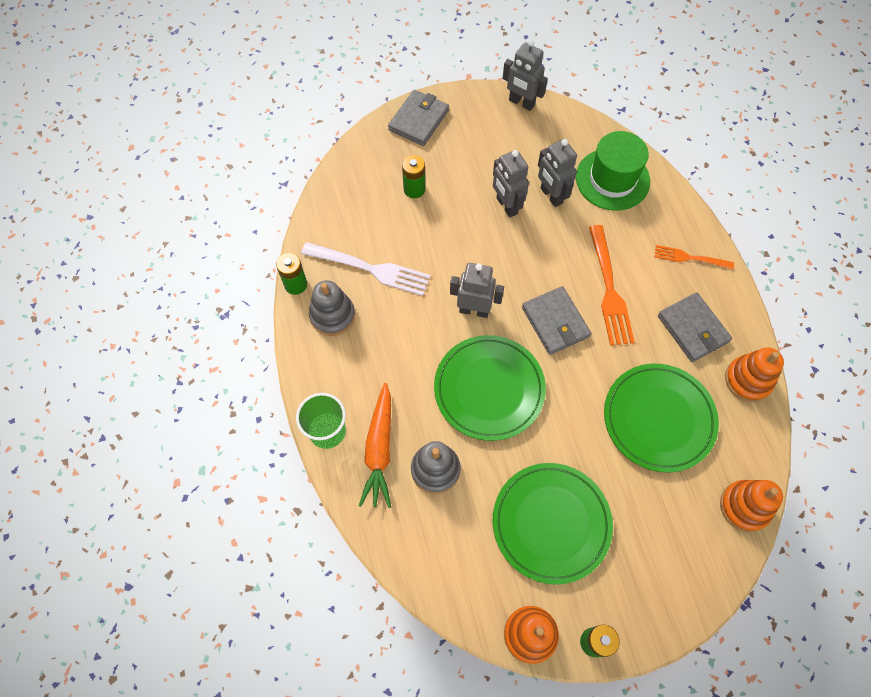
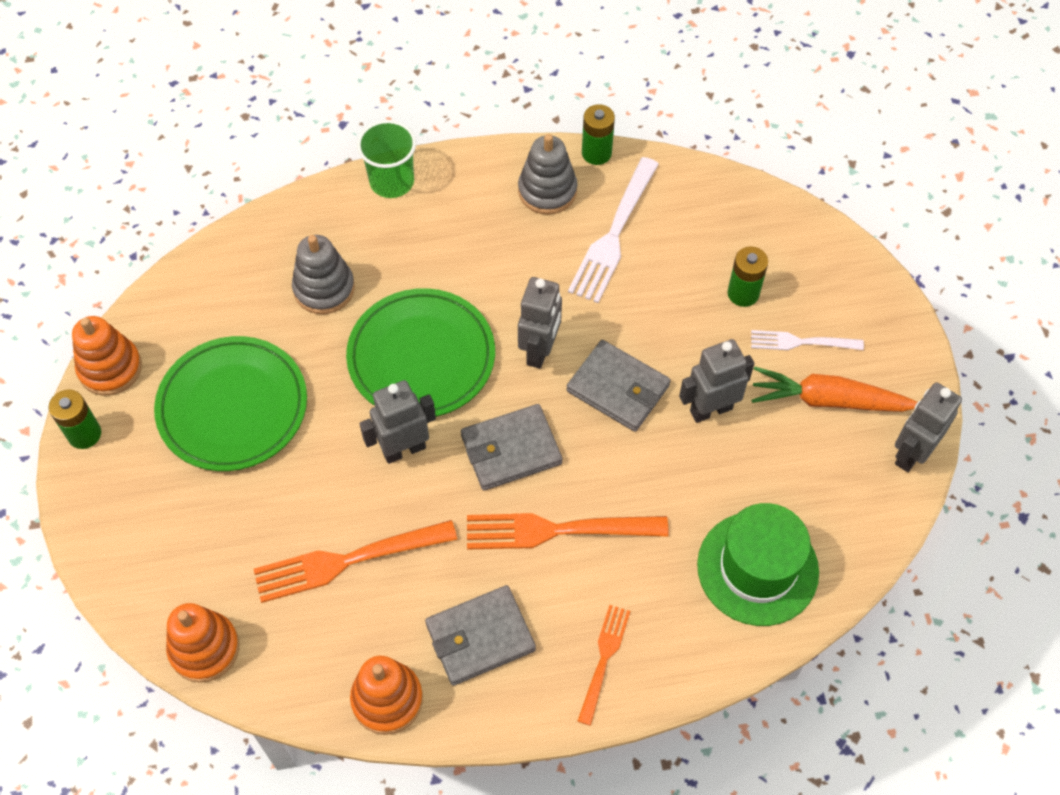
camera: 95 degrees right, 5 degrees down
orange carrot [359,383,391,508] -> orange carrot moved to [751,366,917,412]
grey wallet [388,90,449,146] -> grey wallet moved to [566,340,671,432]
grey robot [538,139,577,207] -> grey robot moved to [360,380,436,464]
green plate [604,364,719,473] -> orange fork [254,520,457,603]
none -> white fork [751,330,864,350]

